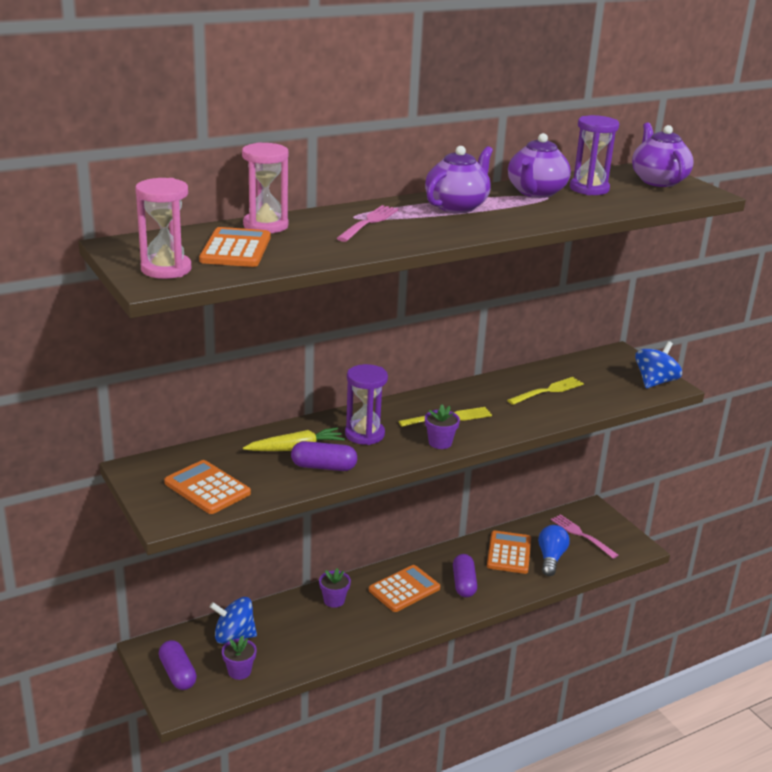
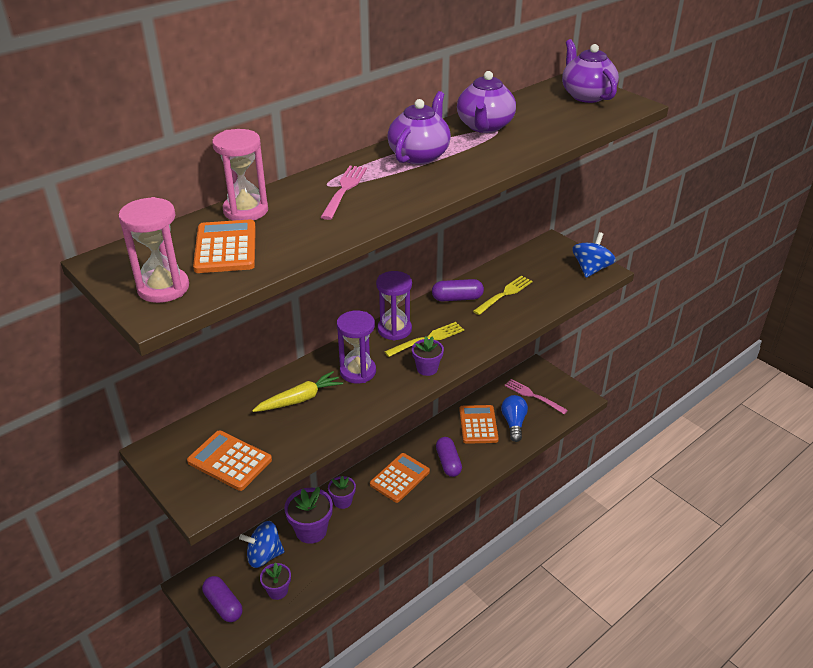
camera: 10 degrees left, 10 degrees up
purple capsule [291,441,357,471] -> purple capsule moved to [432,279,484,301]
purple hourglass [570,115,619,195] -> purple hourglass moved to [376,271,412,341]
none -> purple flower pot [284,487,333,544]

